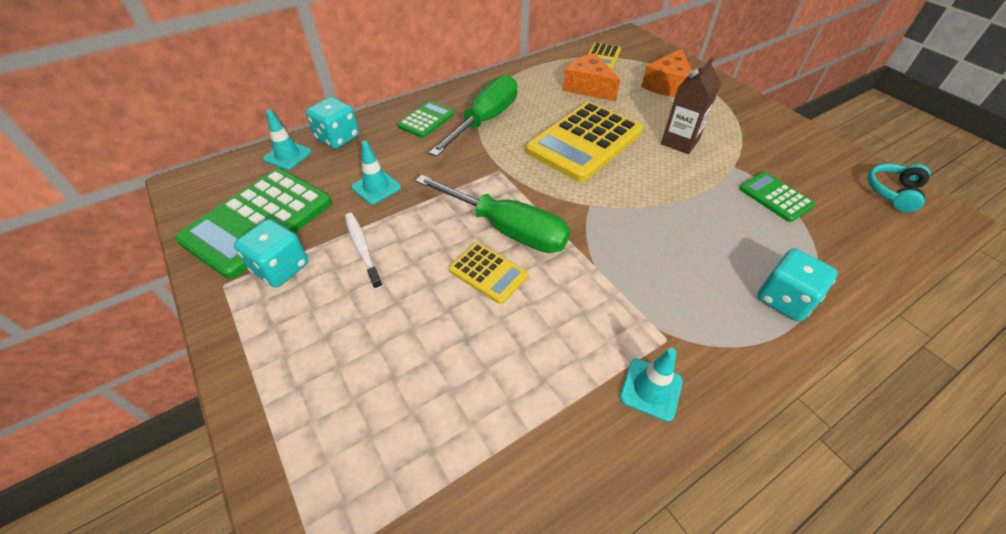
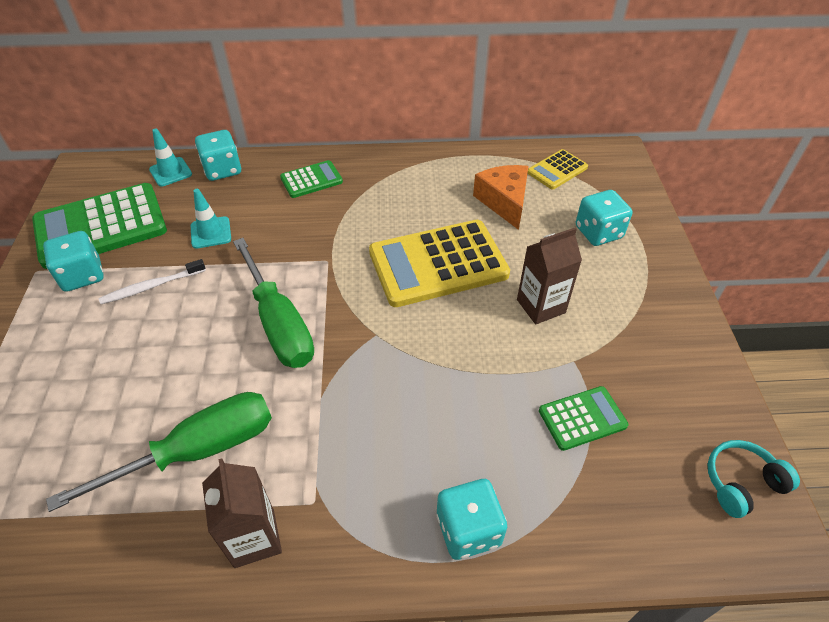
camera: 30 degrees right, 0 degrees up
white toothbrush [345,213,383,290] -> white toothbrush turned 120 degrees counterclockwise [99,259,206,304]
green screwdriver [429,75,517,157] -> green screwdriver moved to [46,392,272,512]
yellow calculator [449,242,528,304] -> none
turquoise traffic cone [620,348,683,422] -> brown carton [202,459,282,568]
orange cheese [641,49,692,97] -> turquoise dice [576,190,633,246]
green calculator [739,172,815,222] -> green calculator turned 75 degrees clockwise [539,386,628,451]

